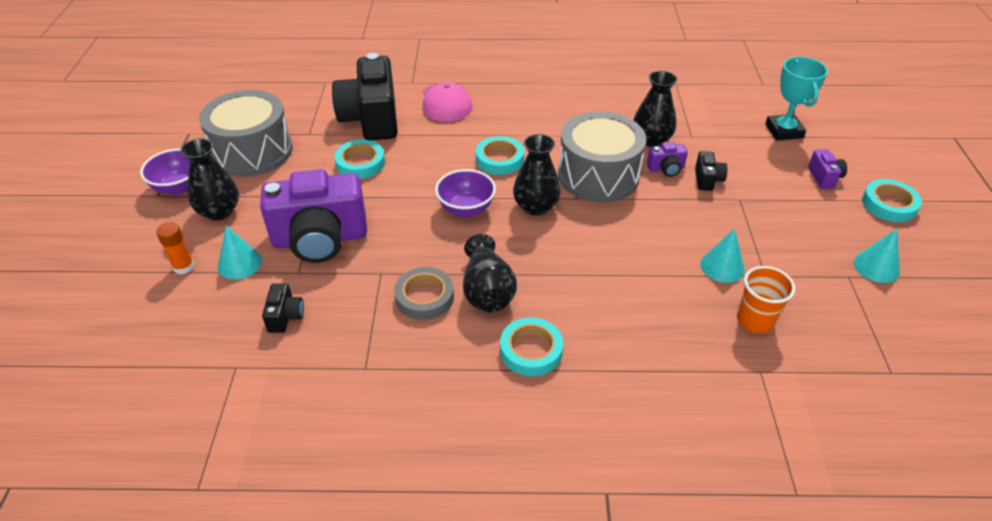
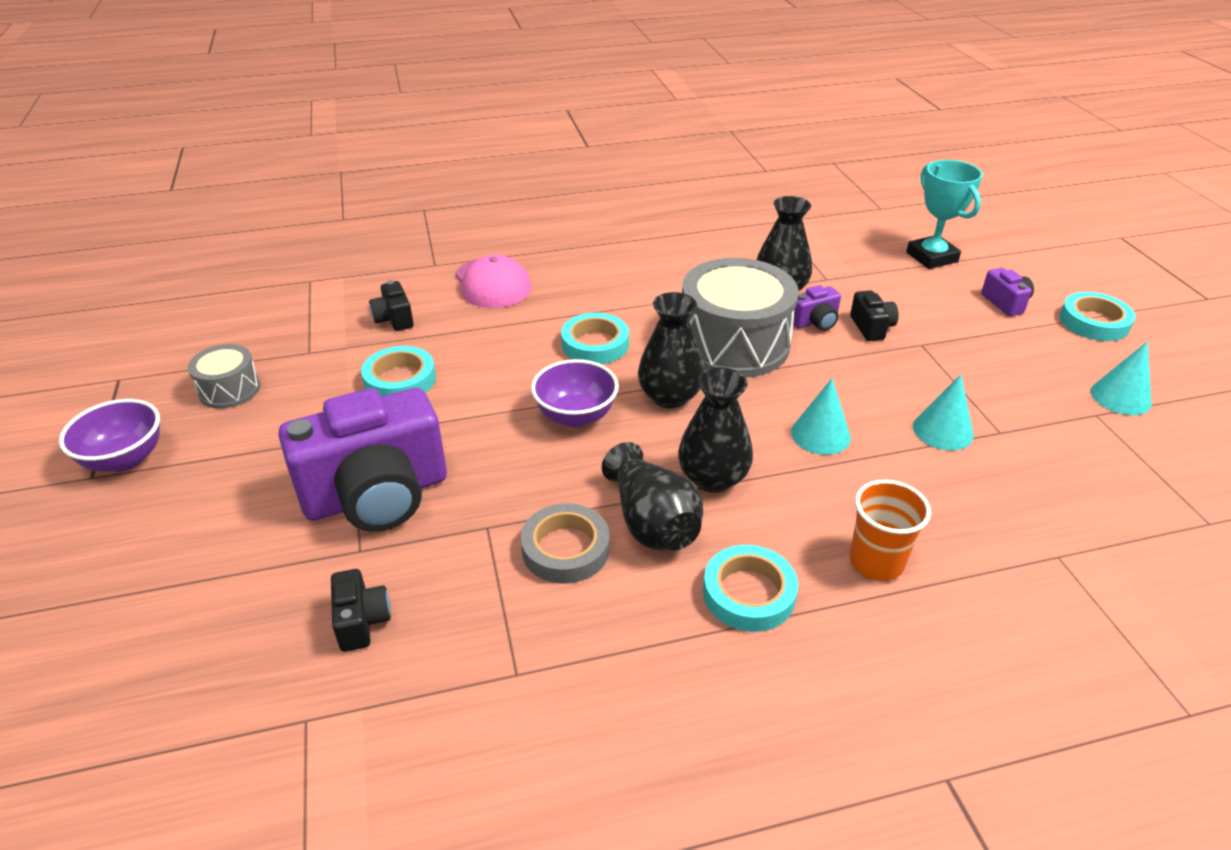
camera: 15 degrees left, 5 degrees down
orange glue stick [156,222,194,275] -> none
black vase [180,139,239,220] -> black vase moved to [678,367,753,493]
grey drum [199,90,293,177] -> grey drum [188,344,260,409], size x0.50
turquoise cone [218,225,262,280] -> turquoise cone moved to [791,378,851,455]
black camera [332,53,398,140] -> black camera [369,280,414,331], size x0.42
orange cup [737,266,795,334] -> orange cup moved to [849,480,931,581]

